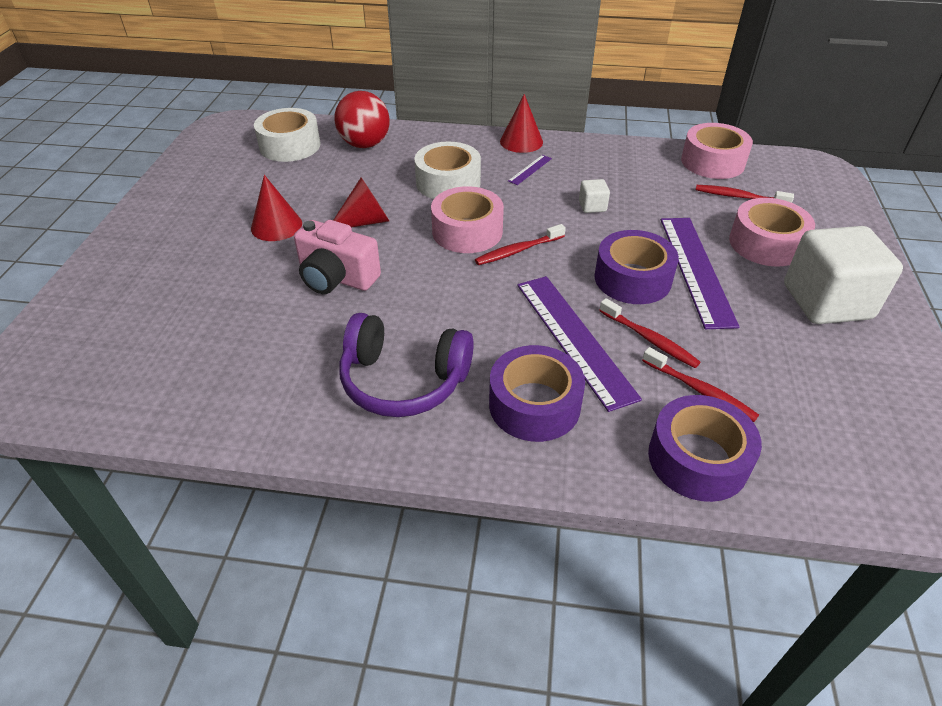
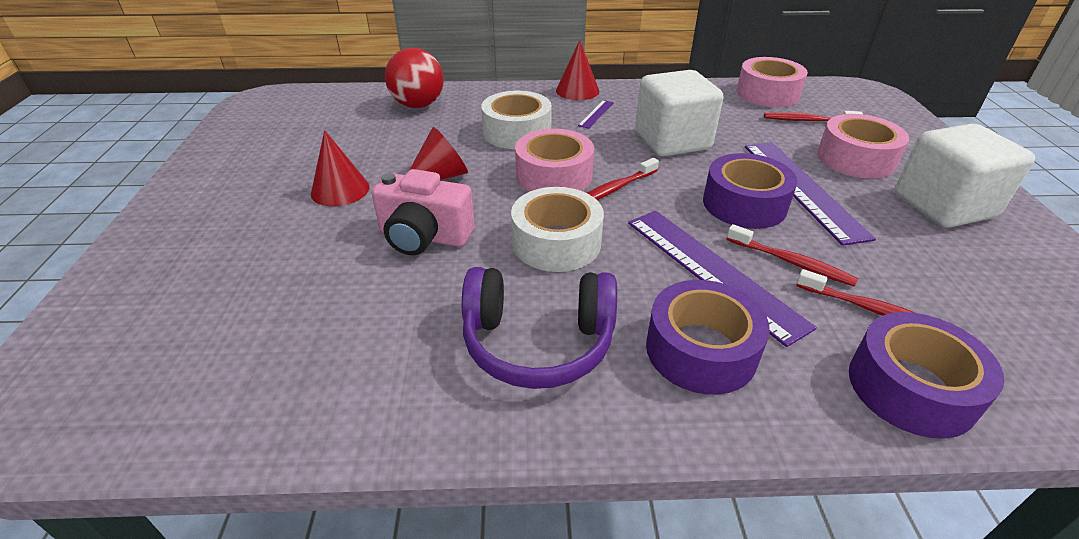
camera: 10 degrees left, 5 degrees down
white tape [254,108,320,162] -> white tape moved to [511,187,604,272]
white cube [579,179,610,213] -> white cube [635,70,723,157], size x2.41

